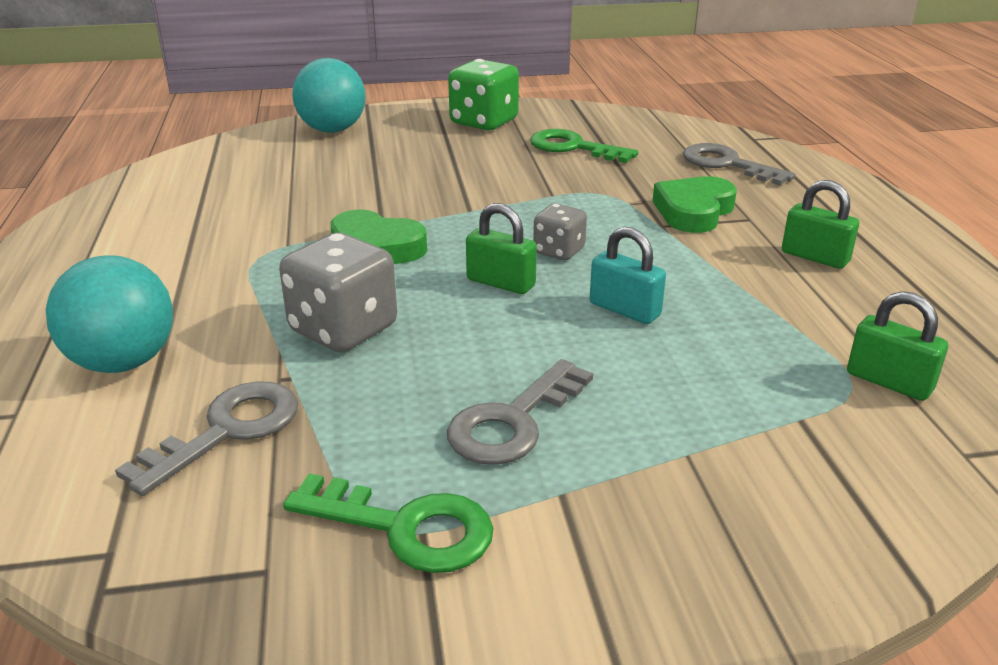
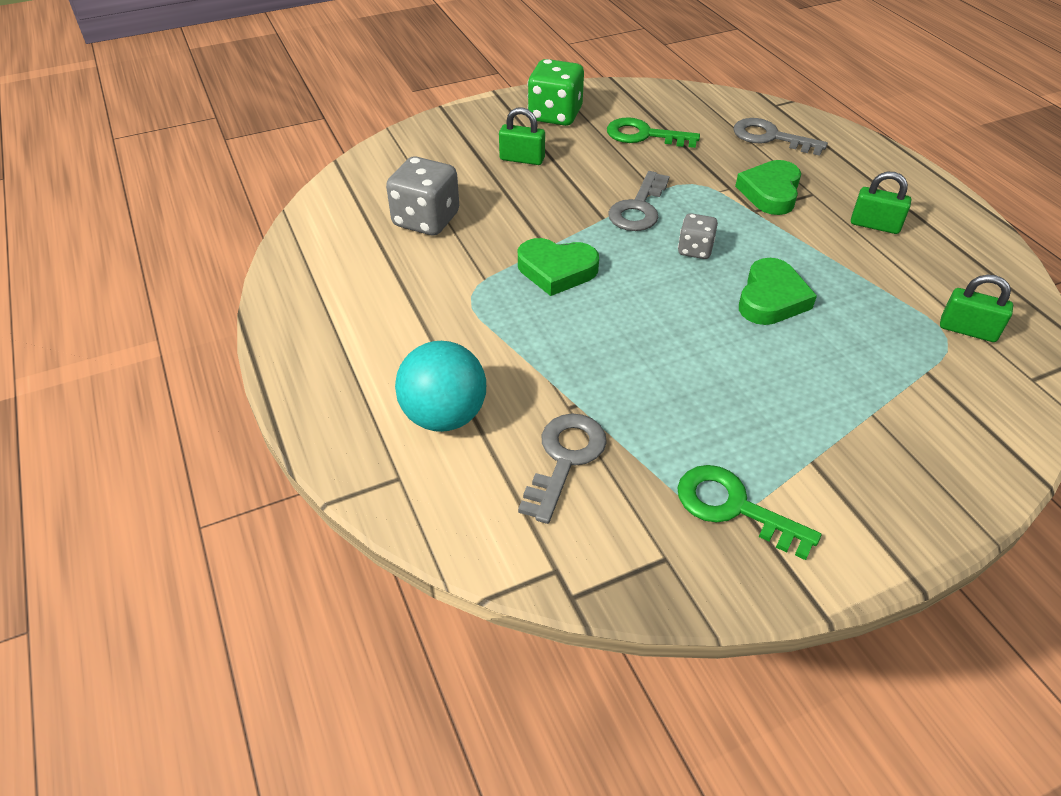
camera: 15 degrees left, 15 degrees up
grey dice [279,233,397,352] -> grey dice moved to [386,157,459,235]
green key [283,473,494,573] -> green key turned 150 degrees counterclockwise [677,465,821,560]
turquoise ball [292,58,365,133] -> none
grey key [447,359,593,465] -> grey key moved to [608,171,670,231]
green padlock [466,203,537,294] -> green padlock moved to [499,107,545,165]
turquoise padlock [590,227,666,324] -> green heart [739,258,817,325]

